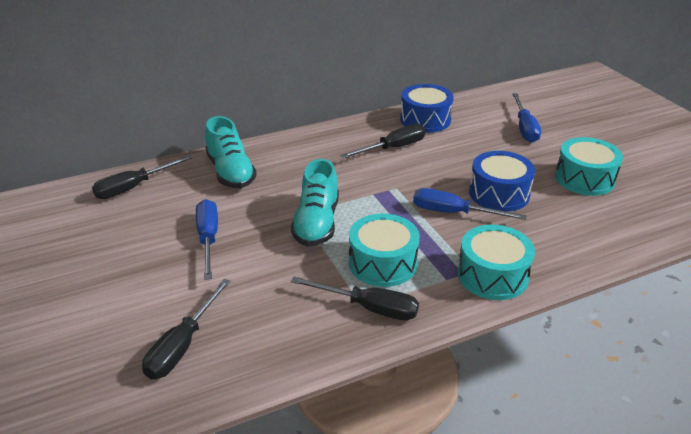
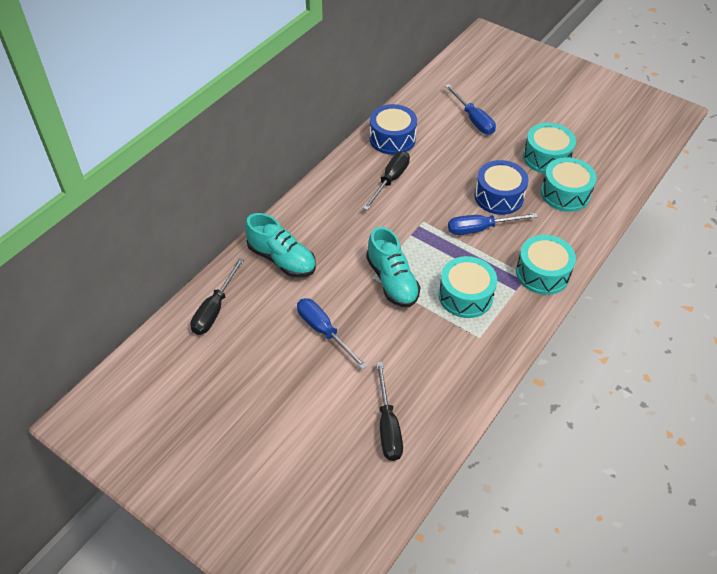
camera: 30 degrees left, 15 degrees up
black screwdriver [291,277,419,320] -> none
none -> turquoise drum [541,157,597,212]

